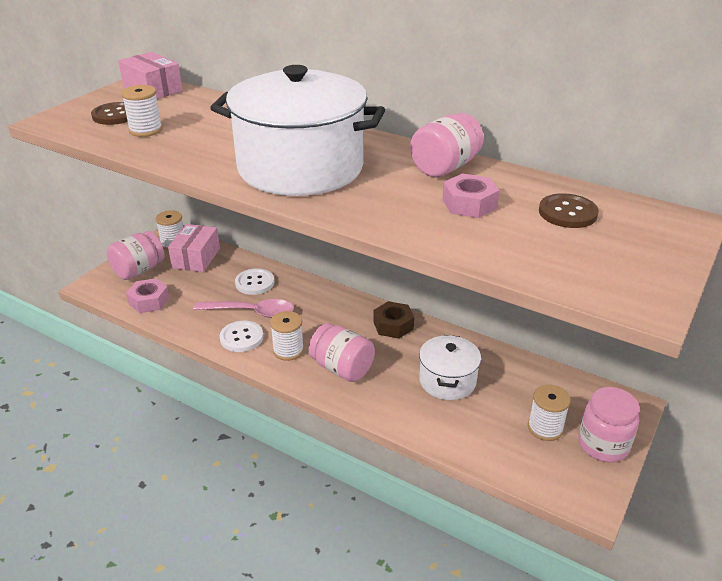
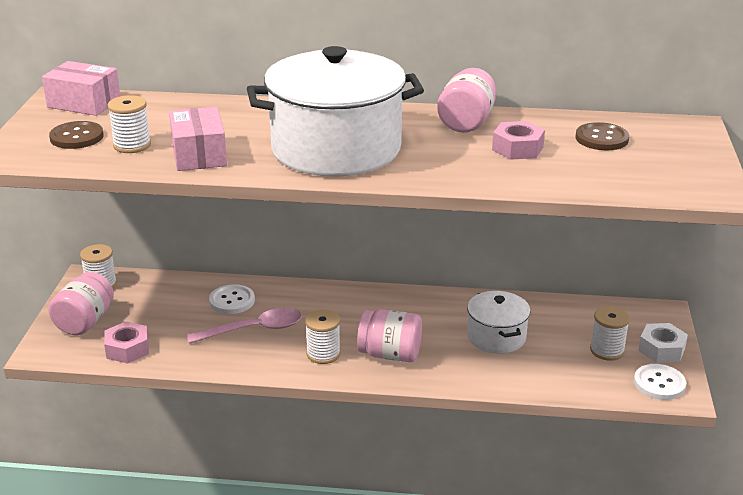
camera: 25 degrees left, 5 degrees down
pink box [168,224,220,272] -> pink box moved to [169,107,227,171]
white button [220,321,263,352] -> white button moved to [634,364,686,400]
brown nut [373,301,414,339] -> none
pink jar [578,387,640,462] -> white nut [638,323,688,363]

